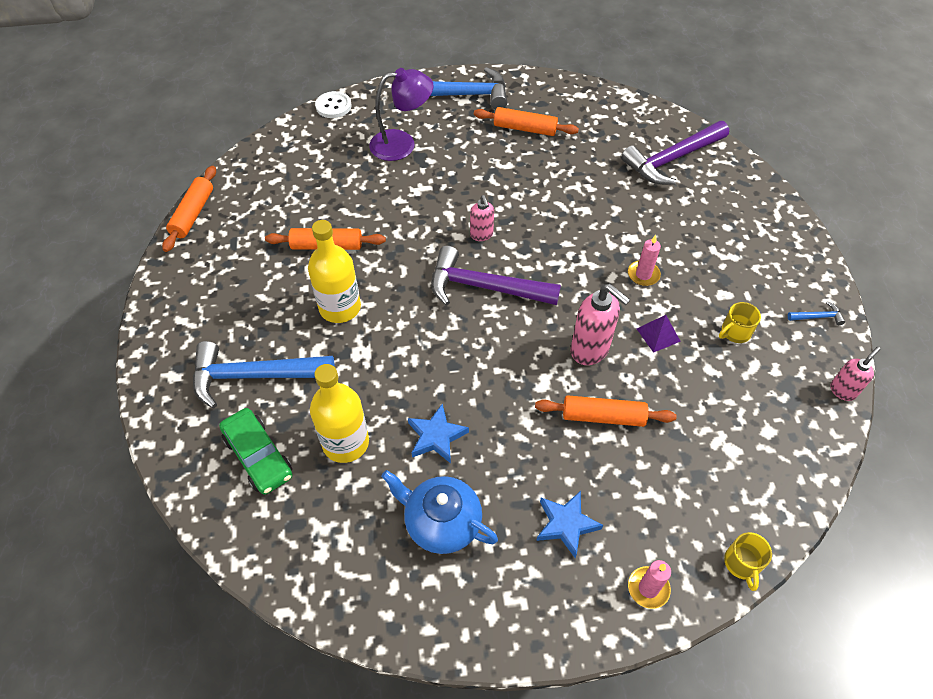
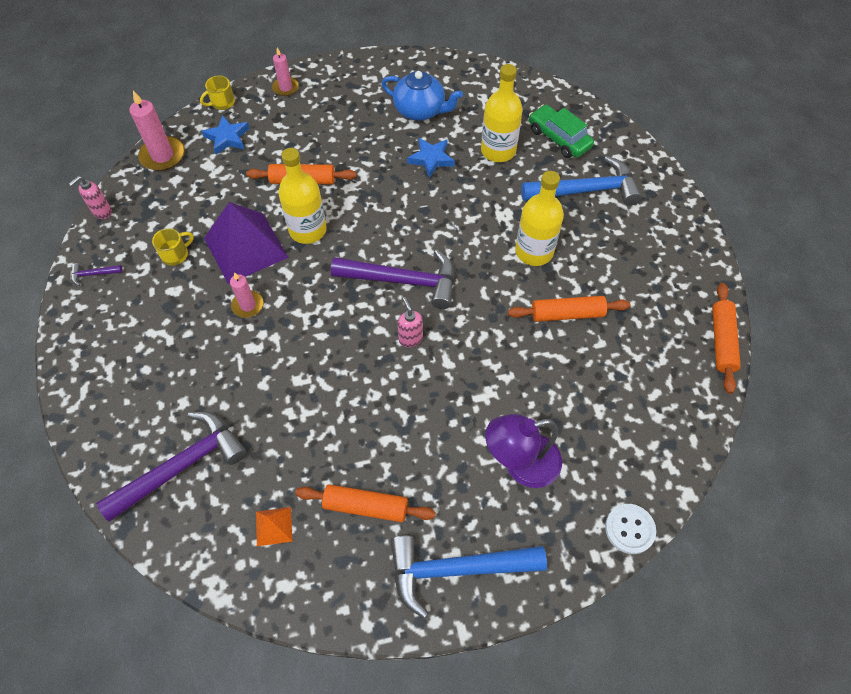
camera: 175 degrees right, 5 degrees up
blue star [536,491,603,558] -> blue star moved to [201,115,250,155]
pink soap dispenser [571,284,630,365] -> yellow bottle [278,148,327,244]
purple pyramid [637,315,681,353] -> purple pyramid [204,202,289,284], size x2.26
yellow mug [724,532,772,591] -> yellow mug turned 120 degrees counterclockwise [200,75,235,110]
blue hammer [788,301,845,325] -> purple hammer [71,264,122,286]
none -> pink candle [129,91,185,171]
none -> orange pyramid [256,507,292,546]

